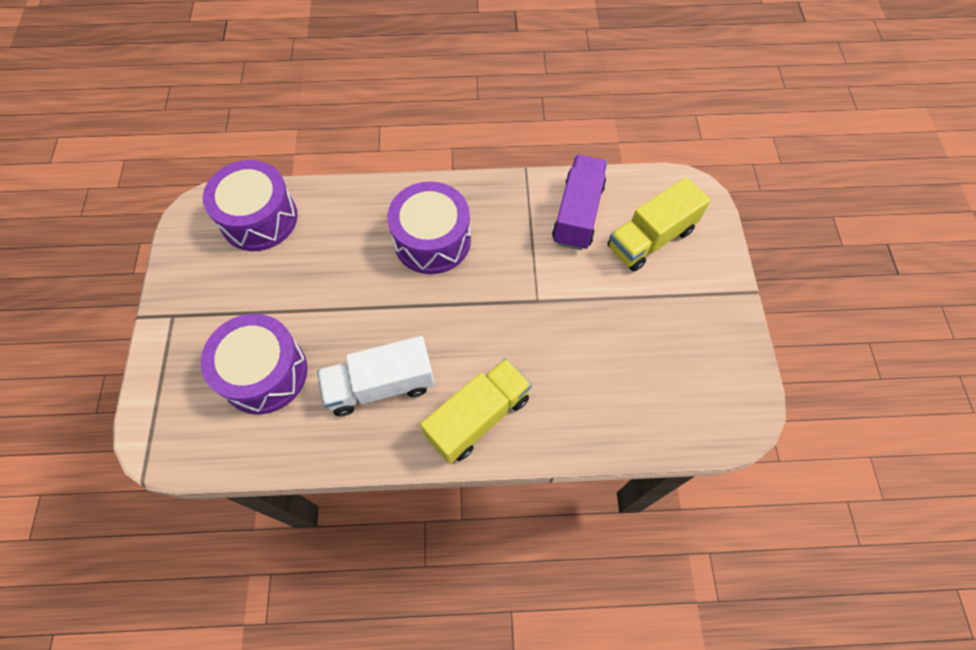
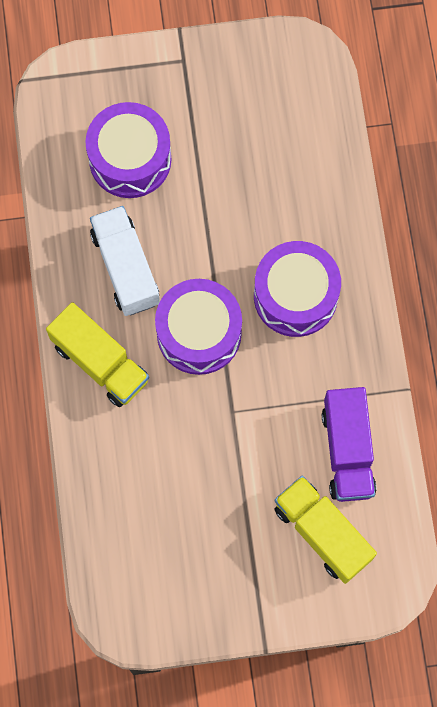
camera: 85 degrees right, 10 degrees up
purple drum [203,160,298,251] -> purple drum moved to [155,279,242,375]
purple truck [552,155,607,250] -> purple truck turned 75 degrees clockwise [322,387,376,502]

